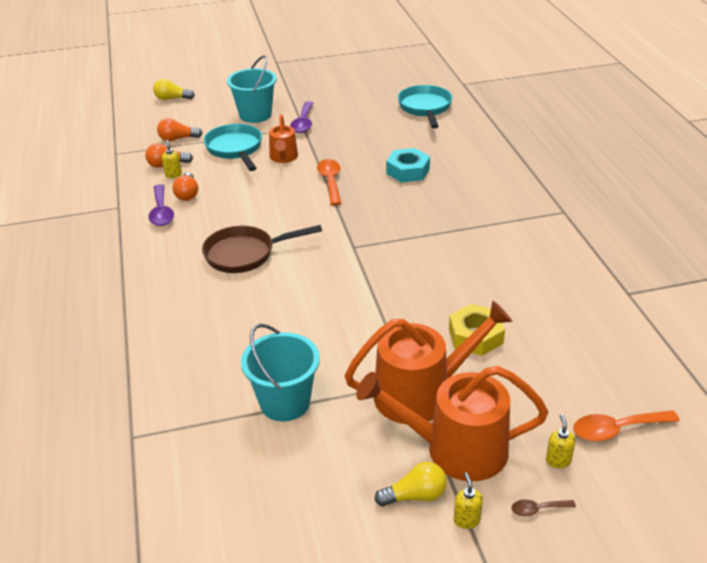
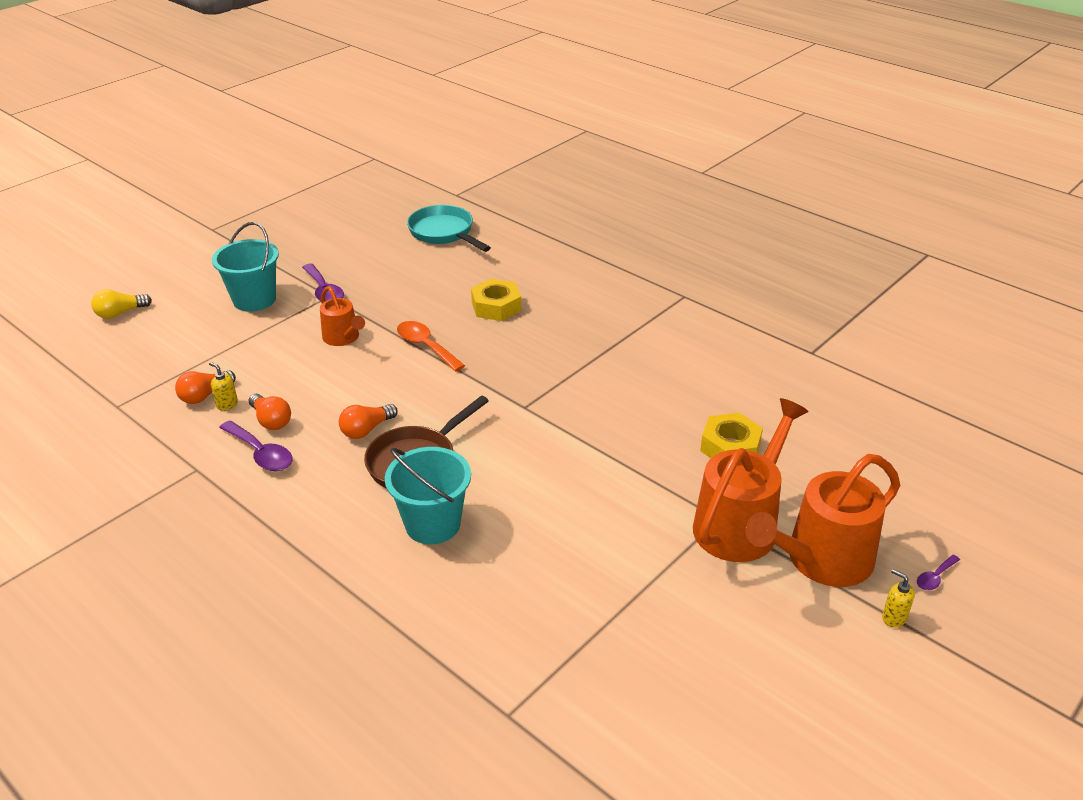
camera: 35 degrees left, 0 degrees up
orange light bulb [157,118,203,141] -> orange light bulb moved to [339,404,398,439]
turquoise pan [204,124,262,171] -> none
turquoise bucket [241,324,320,421] -> turquoise bucket moved to [385,447,471,544]
yellow light bulb [375,462,447,506] -> none
turquoise nut [386,148,430,182] -> yellow nut [471,279,521,321]
brown spoon [511,499,576,516] -> purple spoon [917,555,960,590]
yellow soap dispenser [546,414,576,468] -> none
orange spoon [573,410,680,442] -> none

